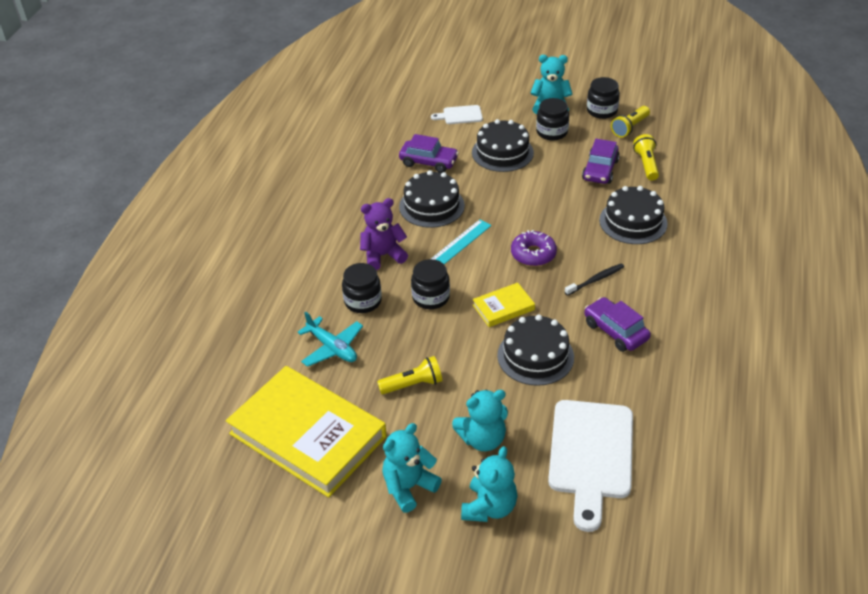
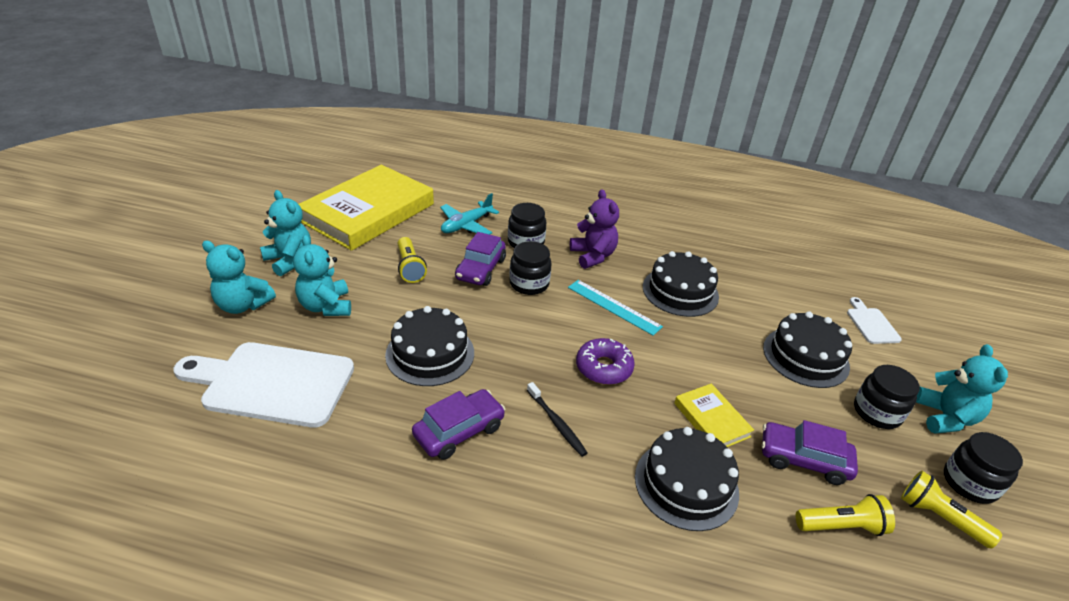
camera: 85 degrees right, 5 degrees down
purple car [399,134,459,173] -> purple car moved to [455,232,506,286]
yellow book [473,283,535,327] -> yellow book moved to [674,383,754,447]

